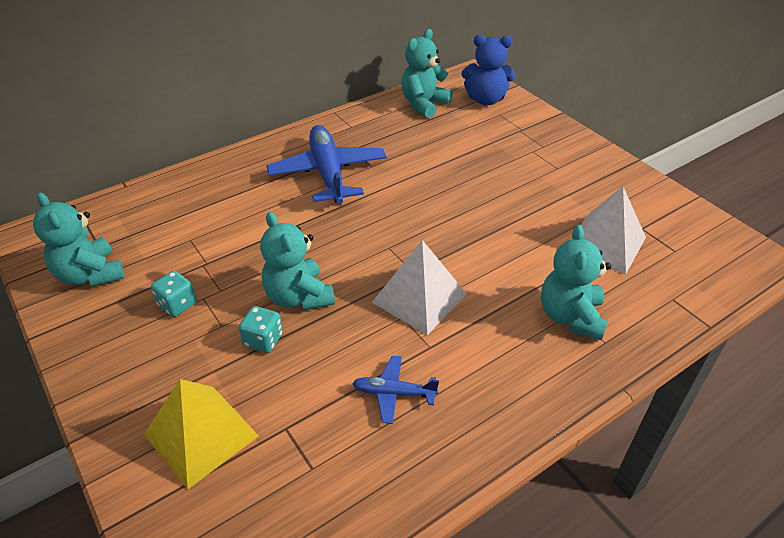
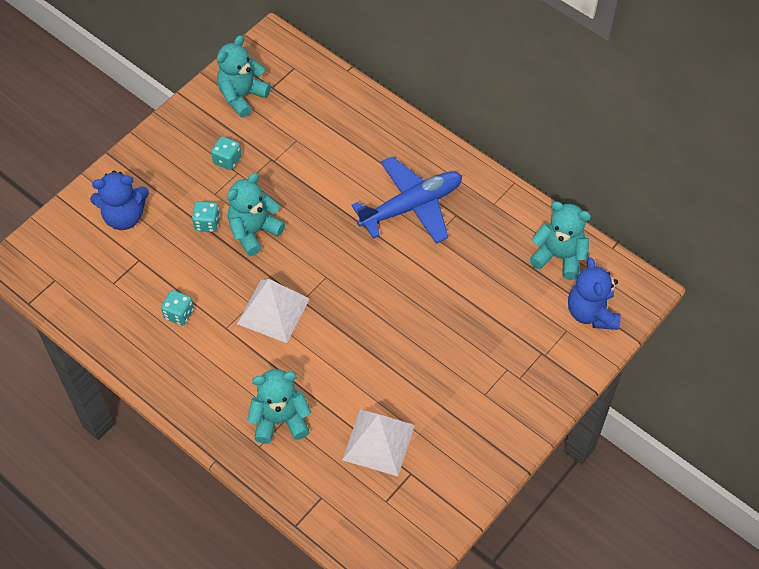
camera: 75 degrees right, 15 degrees up
yellow pyramid [144,379,259,489] -> blue teddy bear [90,171,149,230]
blue plane [352,356,439,424] -> turquoise dice [161,290,194,326]

